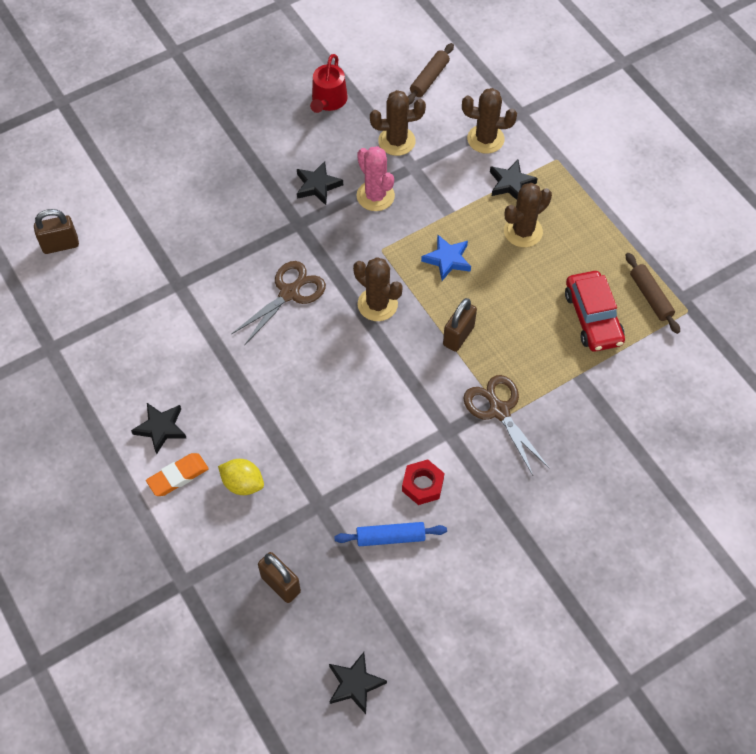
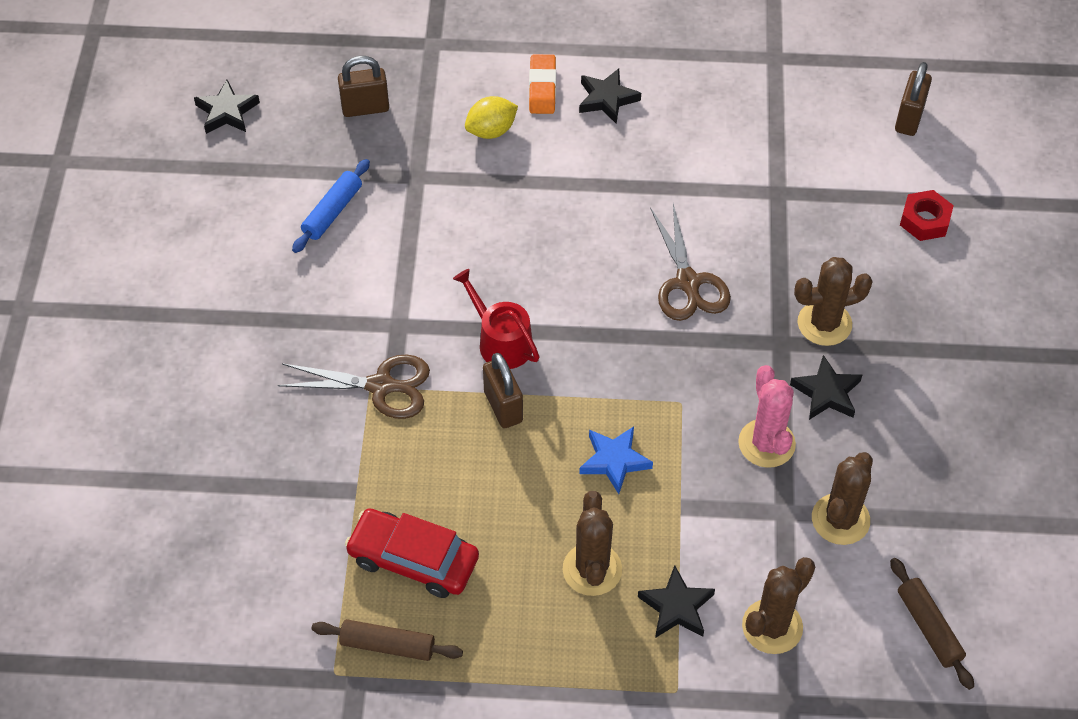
camera: 125 degrees right, 5 degrees down
red watering can [310,54,348,113] -> red watering can moved to [453,269,540,369]
brown cactus [353,257,403,321] -> brown cactus moved to [794,257,873,346]
pink cactus [357,146,395,211] -> pink cactus turned 75 degrees clockwise [738,365,796,468]
red nut [402,459,444,505] -> red nut moved to [900,190,954,241]

